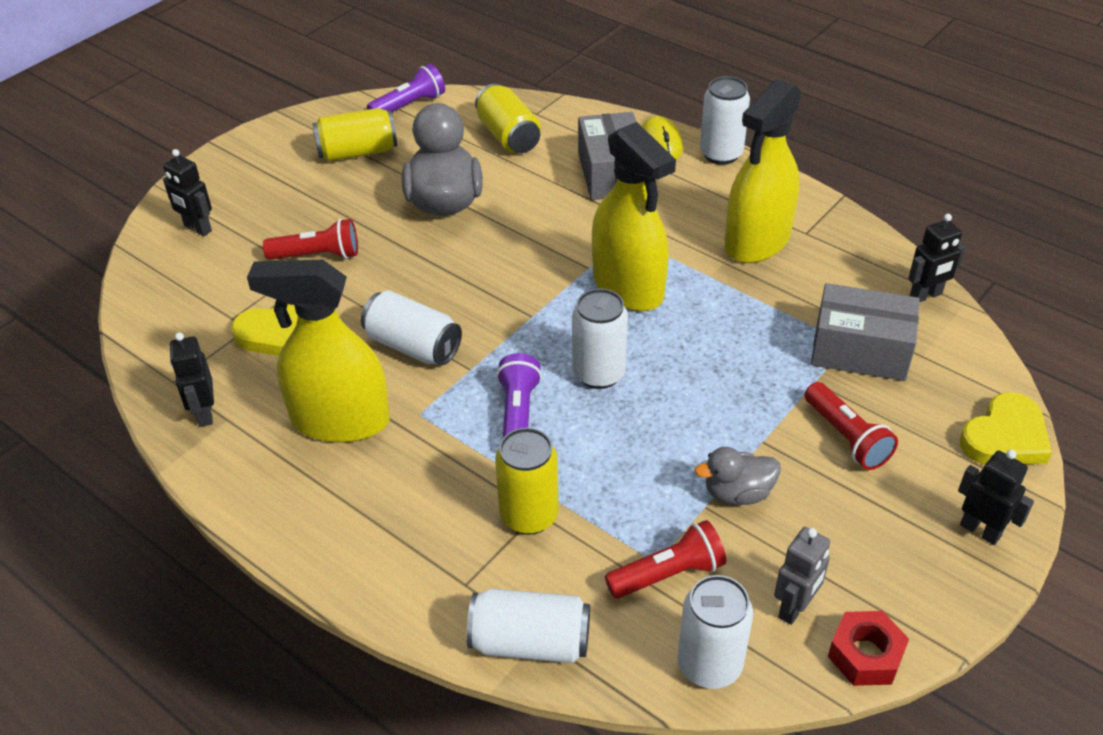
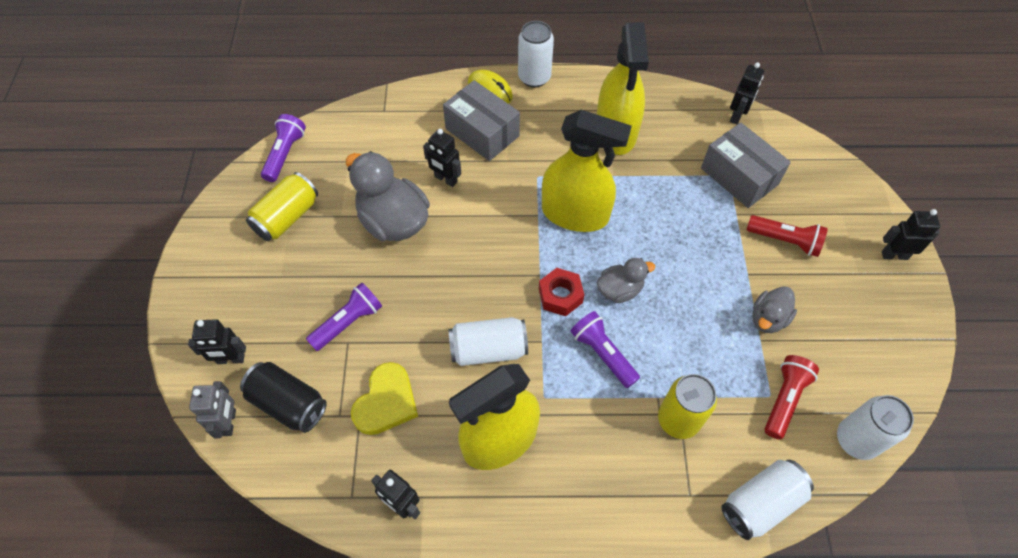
camera: 40 degrees left, 15 degrees up
red flashlight [263,219,358,260] -> purple flashlight [306,283,382,351]
yellow can [475,83,541,153] -> none
white can [572,288,628,389] -> grey duck [597,258,655,303]
grey robot [774,527,830,625] -> grey robot moved to [189,381,236,438]
grey box [811,283,920,381] -> grey box turned 75 degrees clockwise [701,123,791,208]
red nut [828,611,909,686] -> red nut moved to [539,268,584,316]
yellow heart [960,392,1052,465] -> none
none -> black can [240,362,327,433]
none -> black robot [423,129,461,187]

